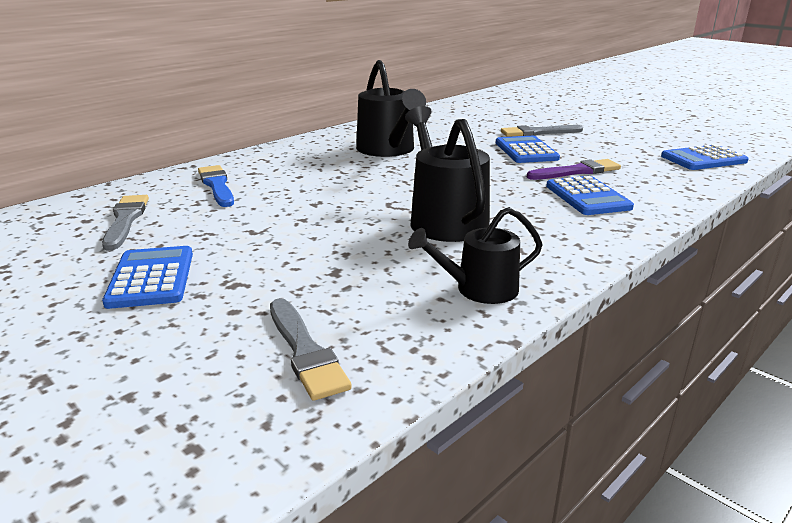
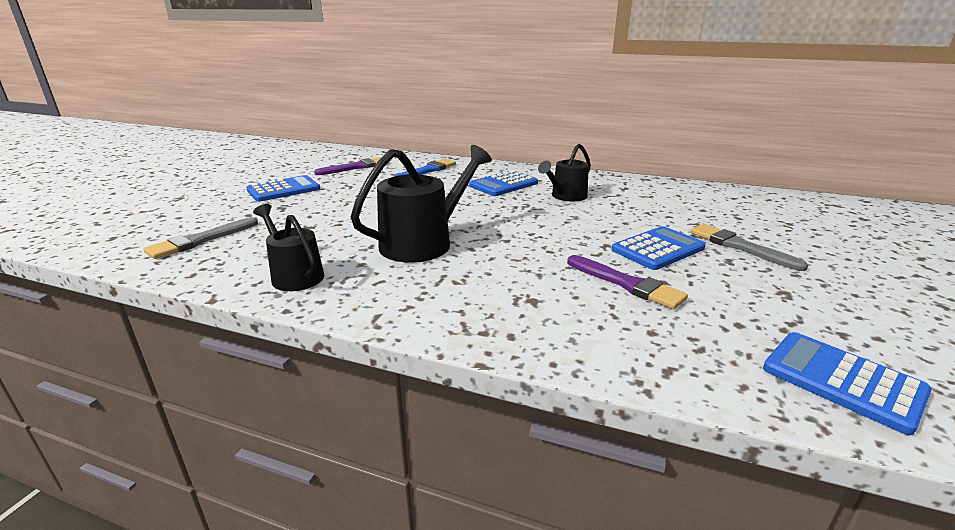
camera: 65 degrees right, 0 degrees up
grey brush [102,195,149,251] -> purple brush [314,157,389,175]
black watering can [356,60,426,157] -> black watering can [538,144,591,201], size x0.63
blue calculator [546,176,634,215] -> blue calculator moved to [469,170,538,196]

